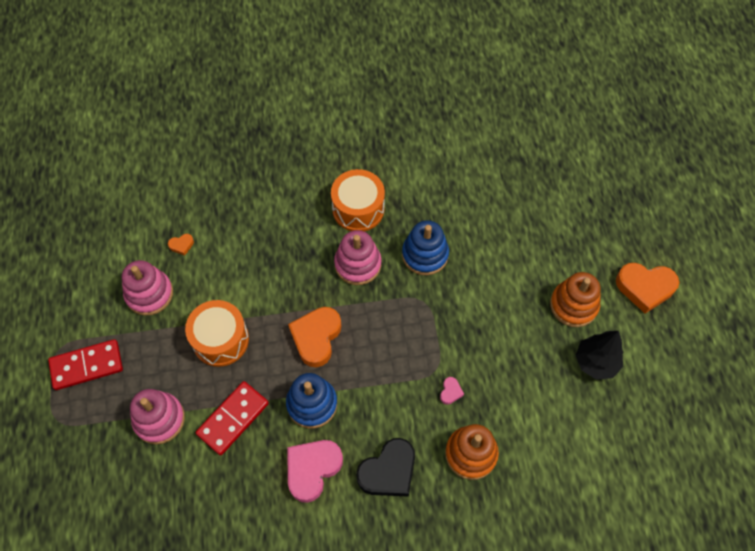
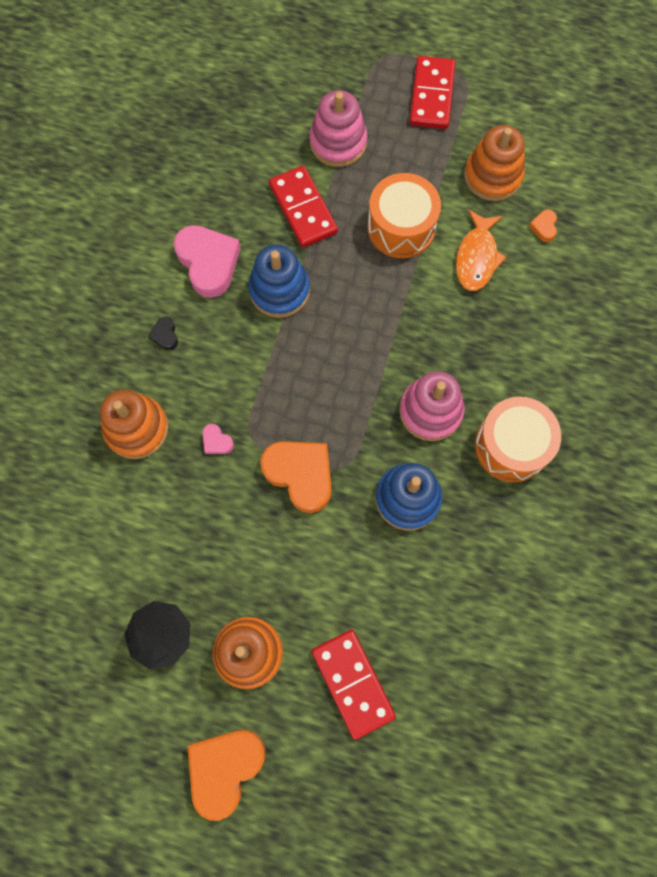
camera: 115 degrees right, 10 degrees up
pink stacking toy [122,260,173,316] -> orange stacking toy [464,125,525,201]
orange heart [288,307,341,367] -> orange heart moved to [260,441,331,513]
black heart [356,438,415,497] -> black heart [148,317,178,350], size x0.44
none -> red domino [312,630,396,740]
none -> orange fish [456,209,507,291]

